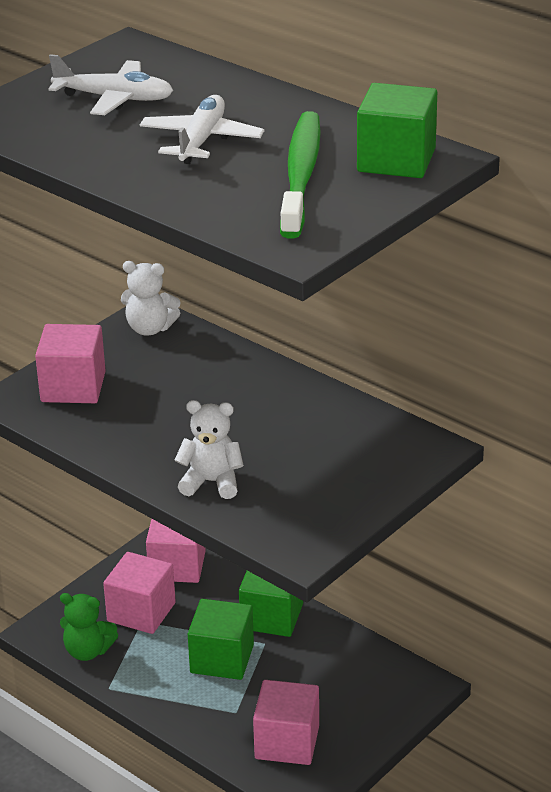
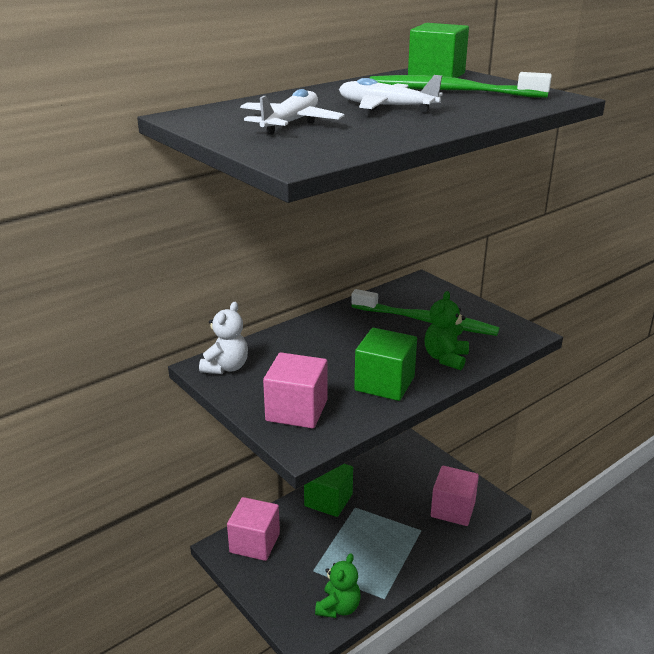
camera: 80 degrees left, 5 degrees down
pink cube [103,552,176,634] -> none
white teddy bear [175,400,244,499] -> green teddy bear [424,291,469,370]
green cube [188,599,254,680] -> green cube moved to [354,328,417,401]
none -> green toothbrush [351,289,500,336]

